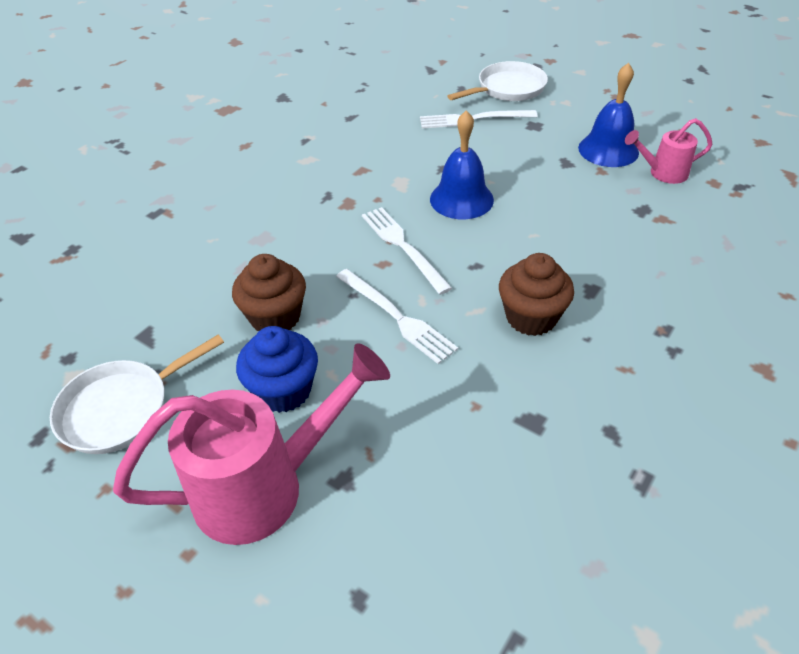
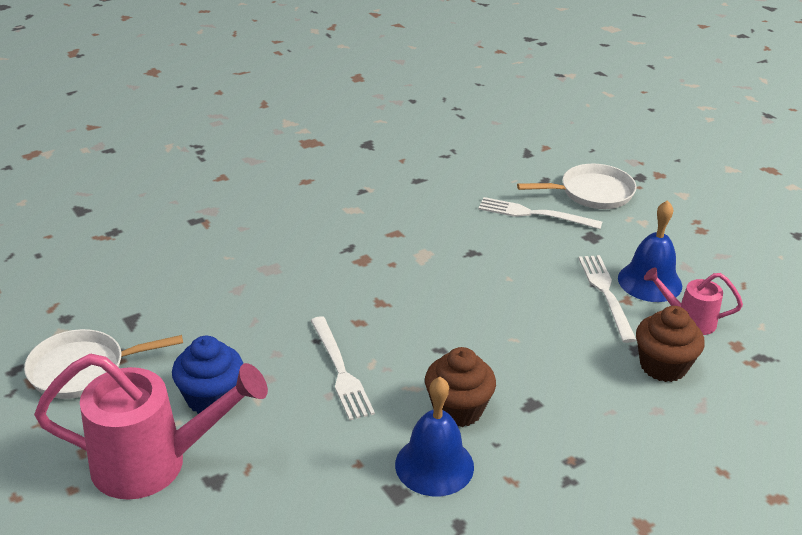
camera: 20 degrees right, 10 degrees down
brown cupcake [232,254,306,331] -> brown cupcake moved to [636,306,705,382]
white fork [362,207,452,295] -> white fork moved to [579,255,637,343]
blue bell [430,110,494,219] -> blue bell moved to [395,377,474,496]

